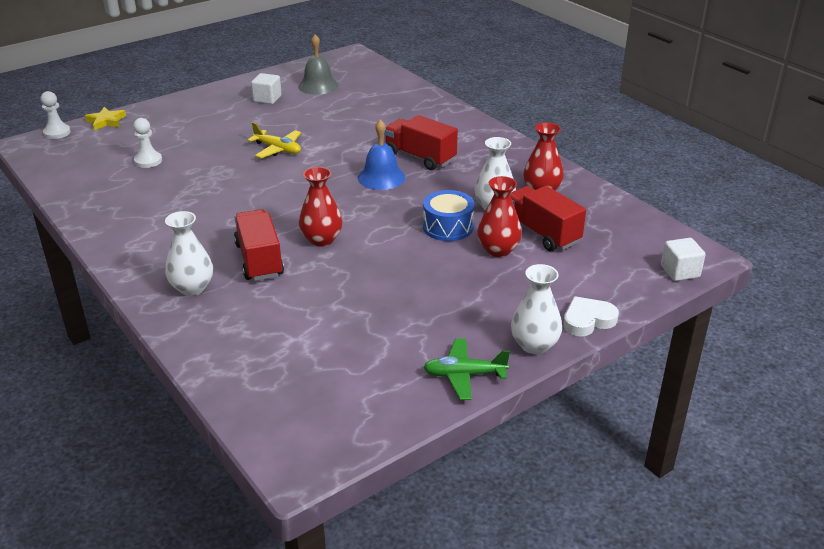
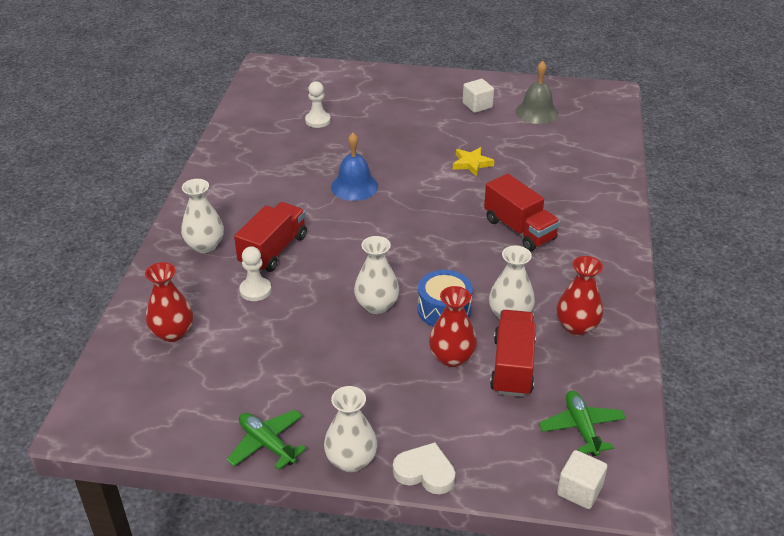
camera: 45 degrees right, 5 degrees up
white pawn [41,91,71,139] -> white pawn moved to [239,246,271,301]
yellow star [85,107,126,131] -> yellow star moved to [453,147,494,177]
yellow plane [247,122,301,158] -> none
red vase [299,167,342,247] -> red vase moved to [145,262,193,342]
blue bell [358,119,405,190] -> blue bell moved to [331,133,378,201]
red truck [384,115,458,170] -> red truck turned 150 degrees clockwise [484,174,560,251]
none -> white vase [354,236,399,314]
none -> green plane [539,391,626,456]

